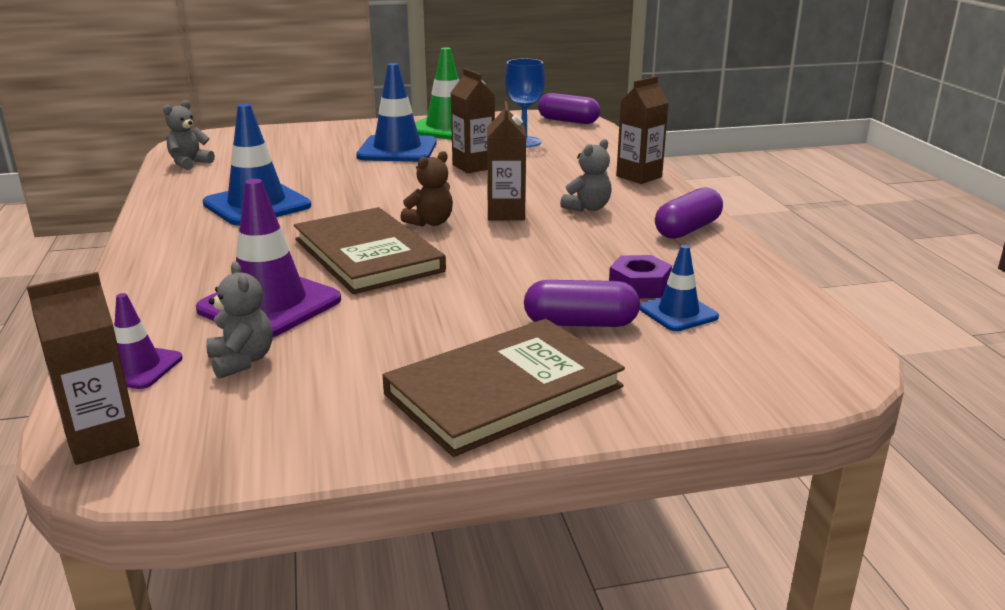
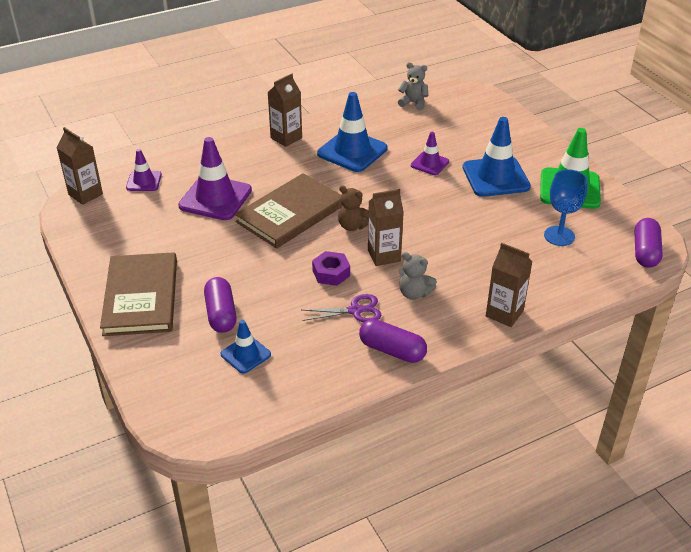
camera: 75 degrees right, 15 degrees up
grey teddy bear [206,261,273,379] -> none
brown book [382,319,625,457] -> brown book turned 45 degrees clockwise [100,252,177,336]
brown carton [451,68,495,173] -> brown carton moved to [267,73,302,147]
purple nut [609,255,672,298] -> purple nut moved to [312,251,350,286]
none -> purple scissors [303,294,382,322]
none -> purple traffic cone [411,132,449,175]

